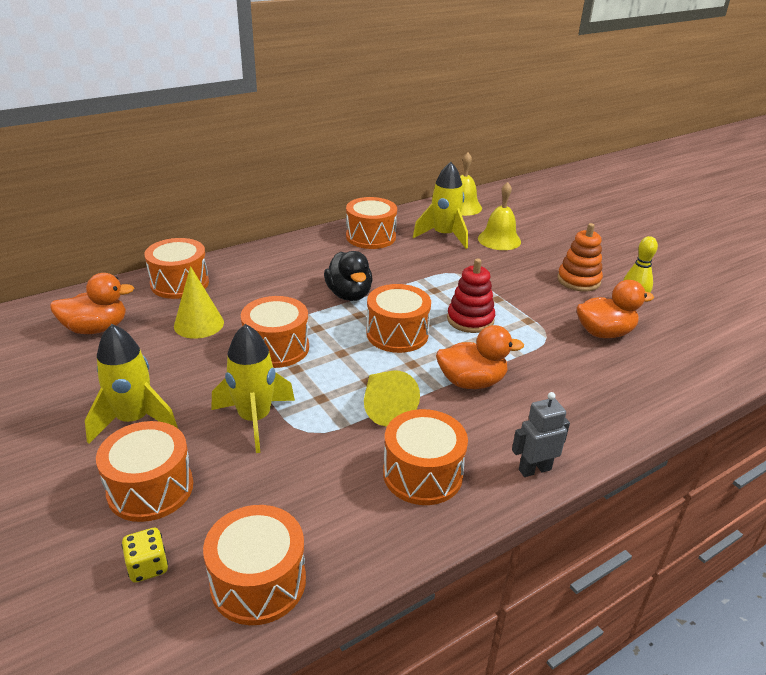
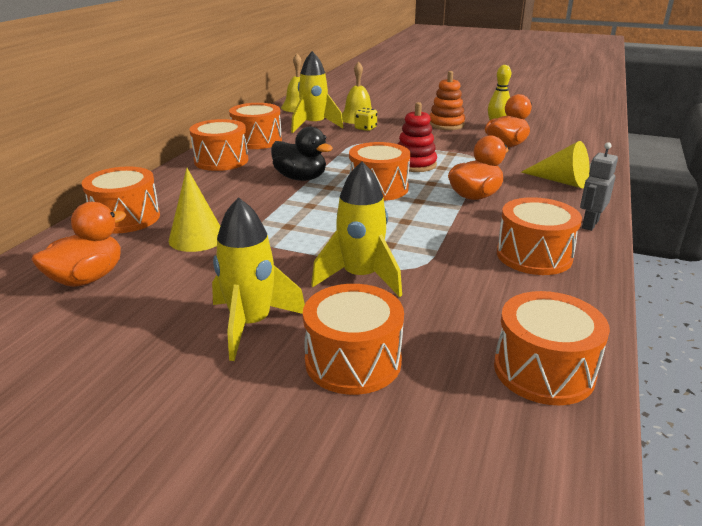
camera: 35 degrees left, 5 degrees down
yellow dice [122,528,168,583] -> yellow dice moved to [355,108,377,131]
orange drum [241,296,309,368] -> orange drum moved to [190,119,248,171]
yellow cone [364,370,420,426] -> yellow cone moved to [521,141,590,189]

